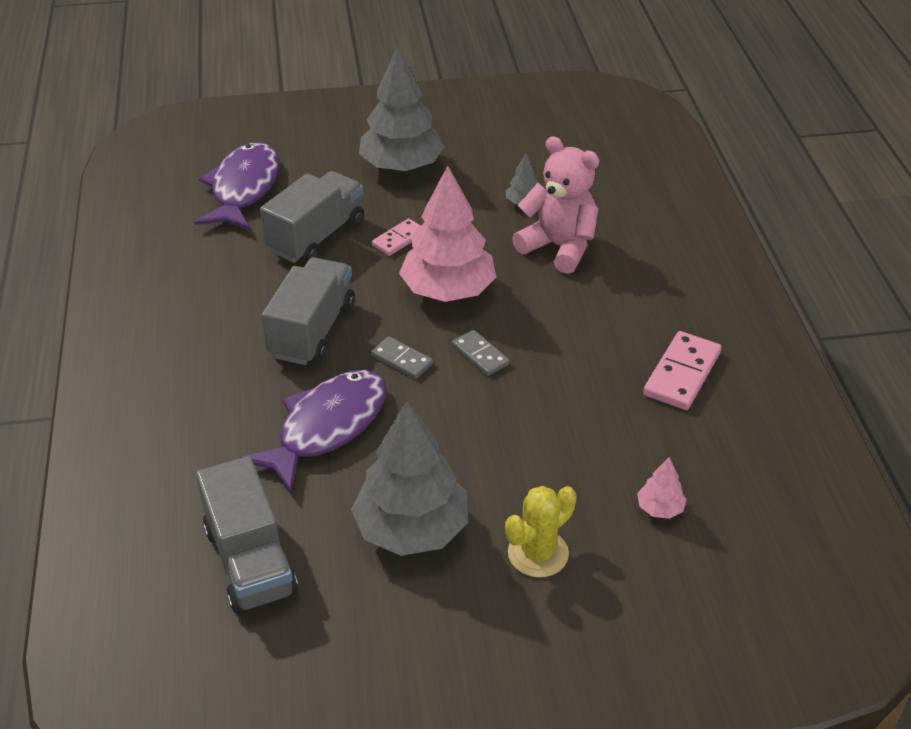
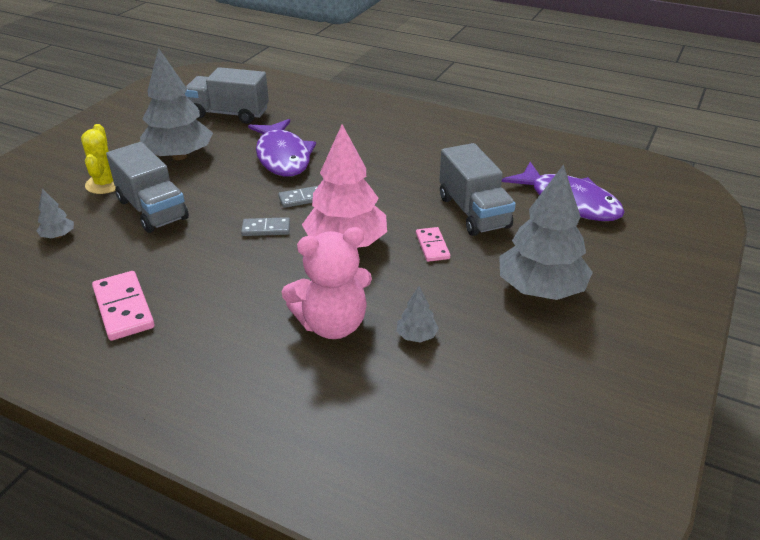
camera: 125 degrees right, 5 degrees down
grey truck [262,257,355,365] -> grey truck moved to [106,142,189,233]
pink tree [637,457,687,519] -> grey tree [37,189,74,238]

